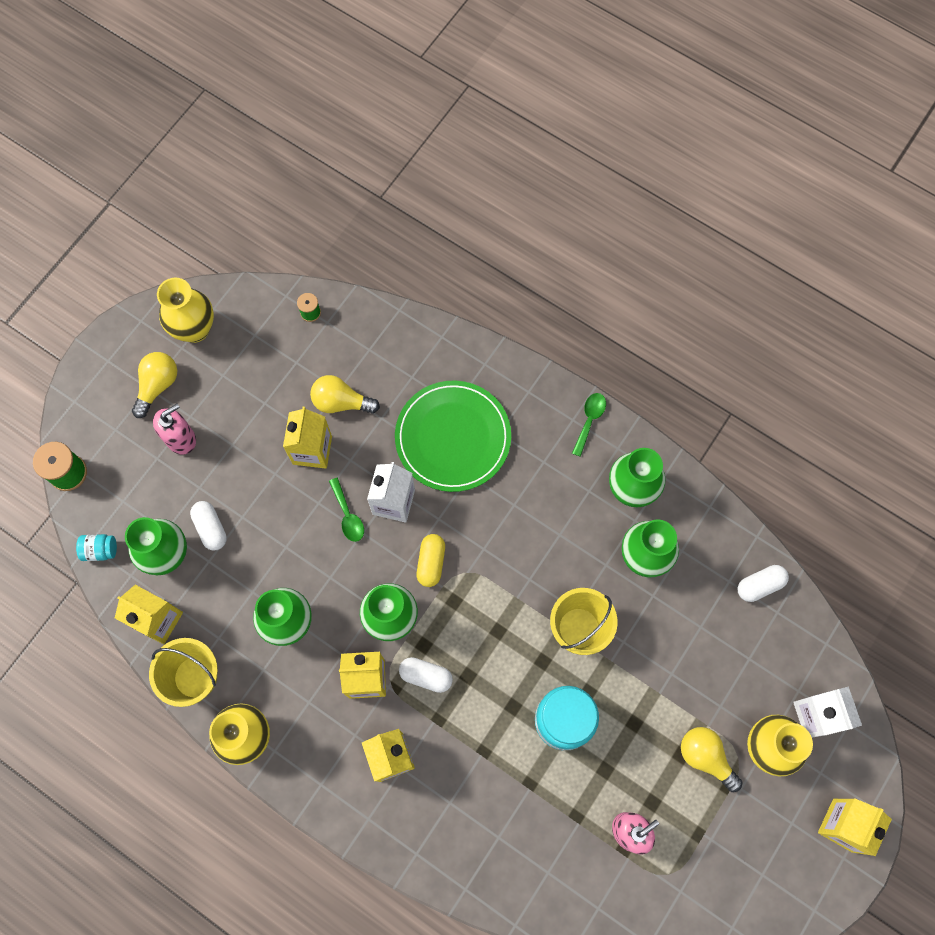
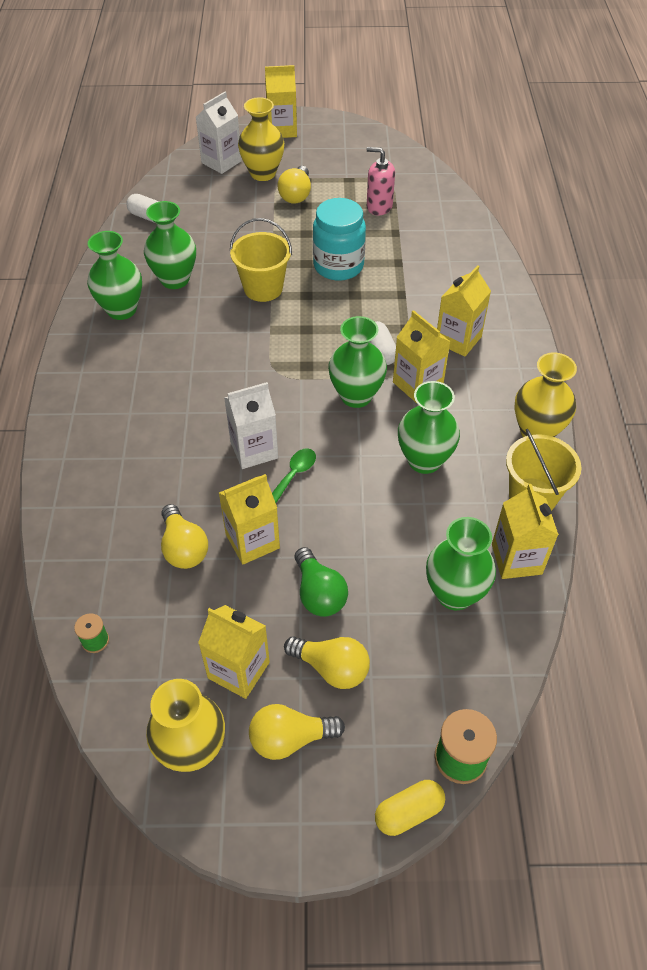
camera: 125 degrees left, 20 degrees down
turquoise jar [76,534,117,561] -> none
pink soap dispenser [153,404,196,454] -> yellow light bulb [284,636,370,689]
white capsule [190,501,227,550] -> none
green plate [395,380,511,492] -> none
yellow capsule [417,534,445,587] -> yellow capsule moved to [375,780,445,836]
green spoon [572,393,606,457] -> none
none -> yellow carton [198,605,270,699]
none -> green light bulb [295,547,348,617]

